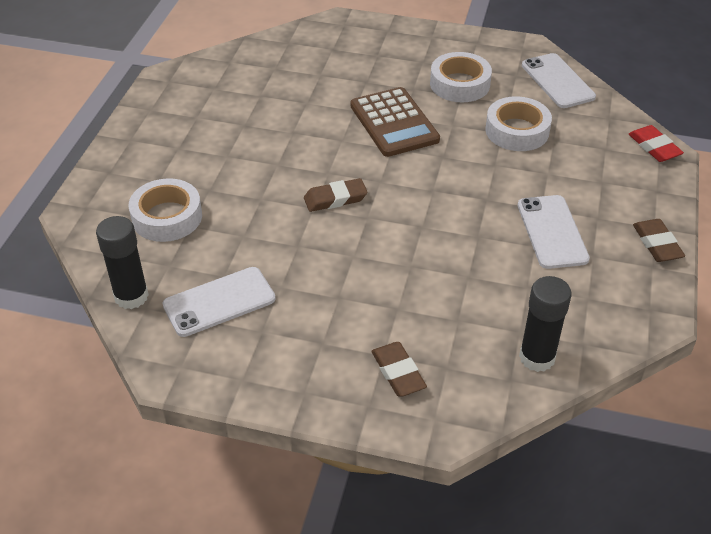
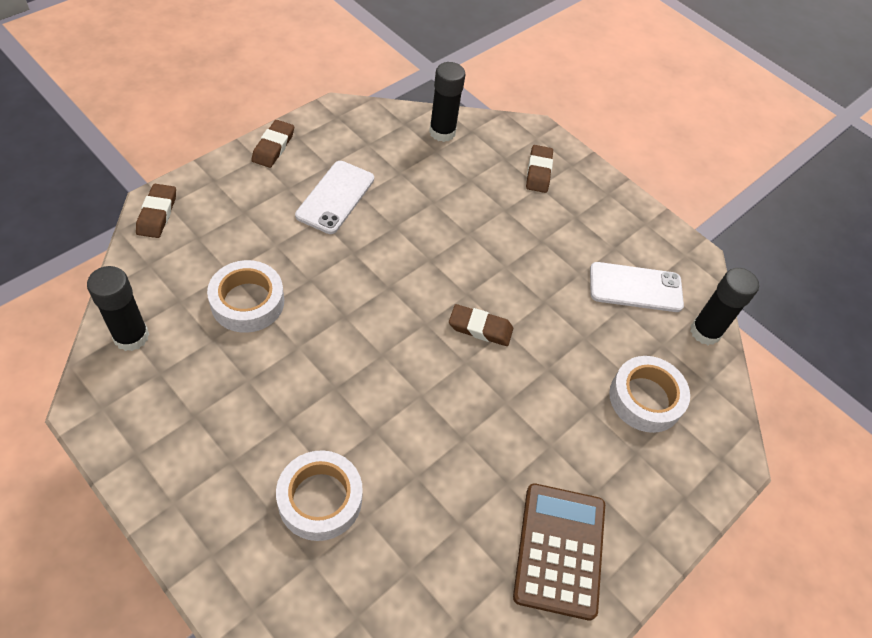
camera: 155 degrees left, 10 degrees up
brown calculator [351,87,440,157] -> brown calculator moved to [513,483,605,621]
white tape [430,52,492,102] -> white tape moved to [276,450,363,541]
white phone [522,53,596,108] -> black glue stick [87,266,149,351]
red eraser [629,125,684,162] -> brown eraser [136,184,176,238]

